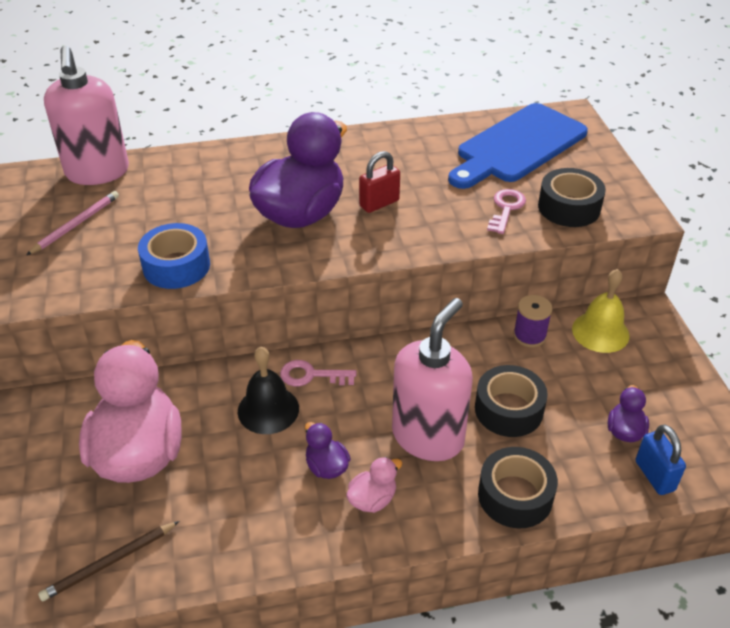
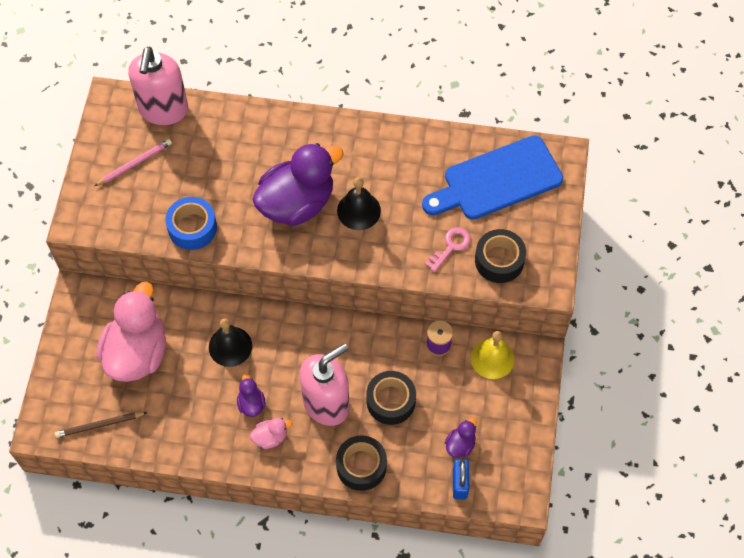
camera: 20 degrees right, 20 degrees up
pink key [280,360,356,386] -> none
red padlock [359,151,400,213] -> black bell [337,177,381,230]

